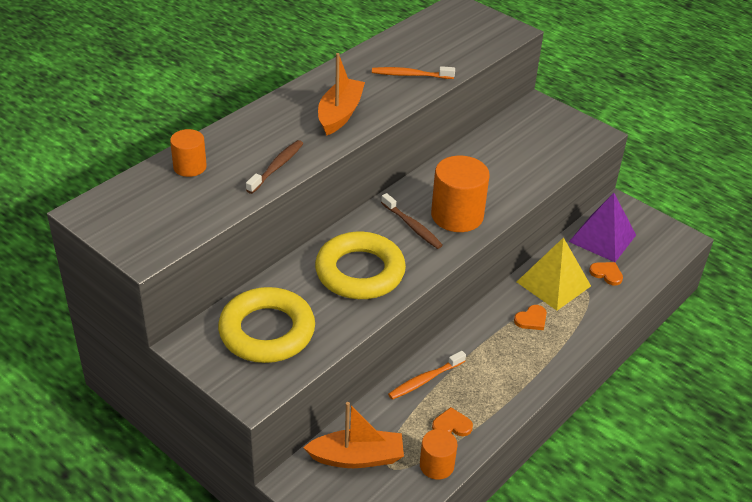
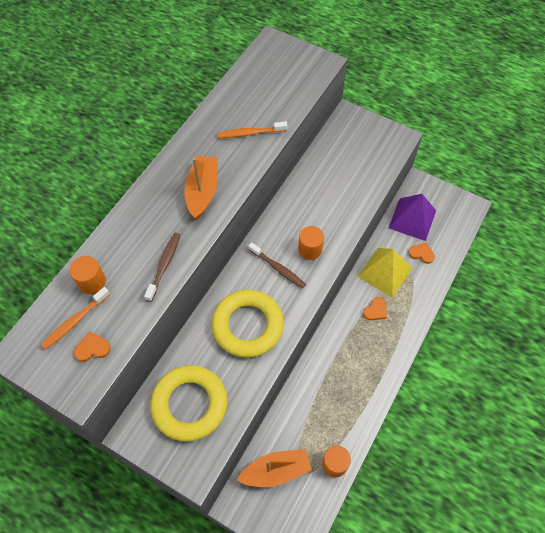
camera: 10 degrees left, 20 degrees up
orange toothbrush [388,351,466,400] -> orange toothbrush moved to [41,287,110,350]
orange cylinder [431,156,490,232] -> orange cylinder [298,226,324,260], size x0.58
orange heart [432,407,473,436] -> orange heart moved to [74,332,111,362]

